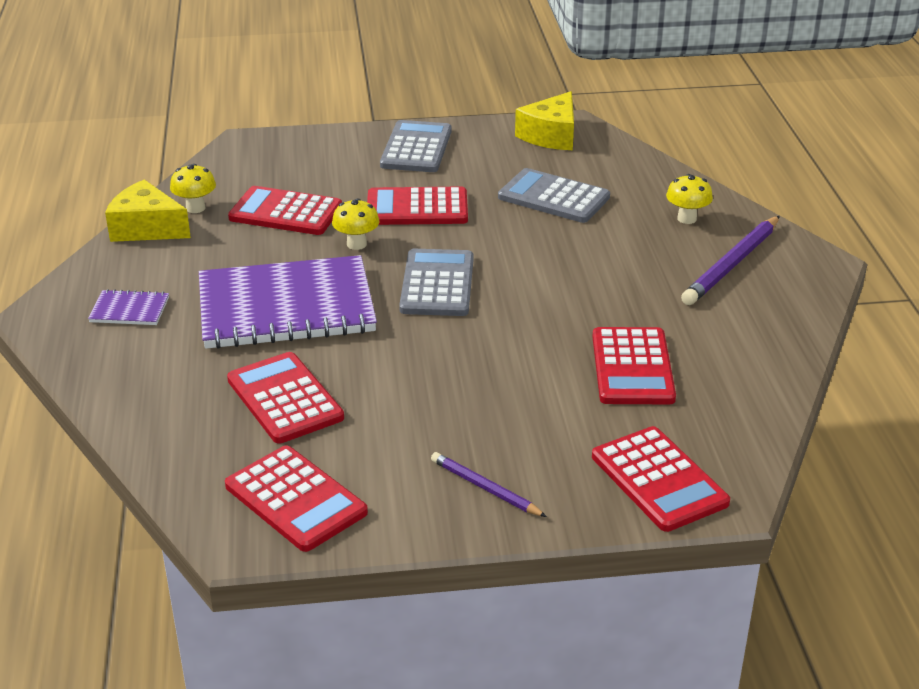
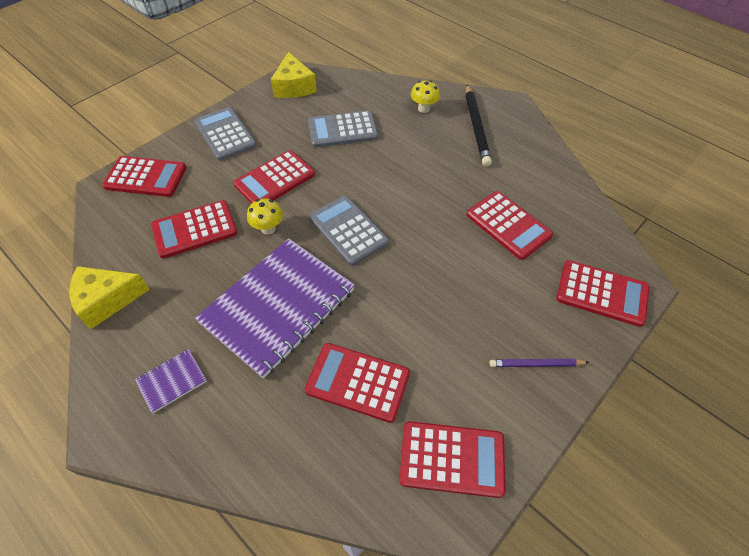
camera: 40 degrees left, 20 degrees up
yellow mushroom [170,164,216,213] -> none
purple pencil [681,216,780,305] -> black pencil [466,85,492,167]
none -> red calculator [102,156,187,197]

